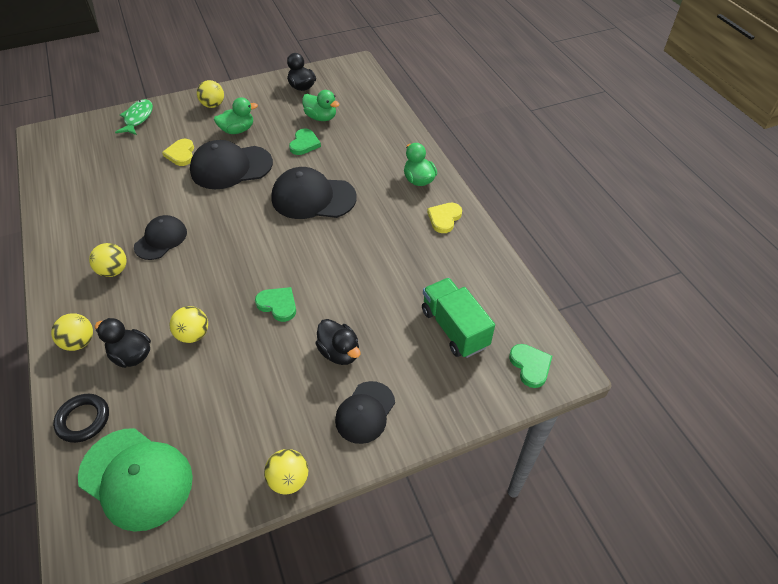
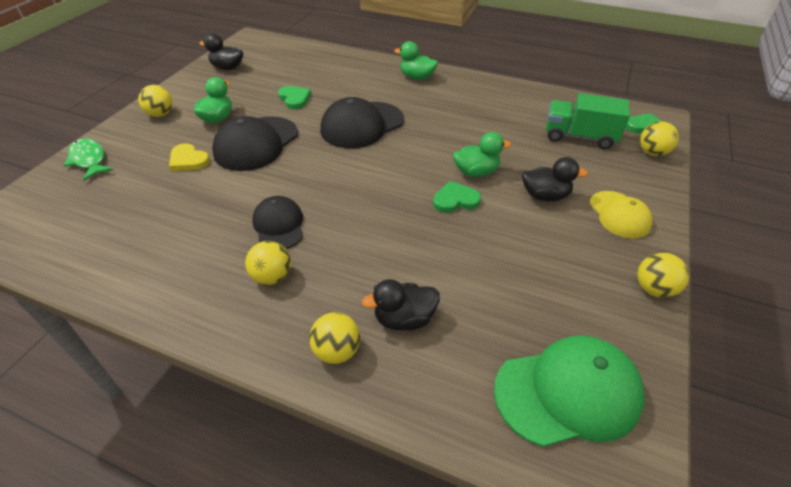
camera: 45 degrees left, 5 degrees down
black ring [53,394,109,443] -> none
yellow ball [169,306,208,343] -> yellow ball moved to [640,121,679,156]
green duck [302,90,340,121] -> green duck moved to [453,132,511,177]
black cap [335,381,395,444] -> yellow cap [590,191,653,239]
yellow heart [427,203,462,233] -> none

